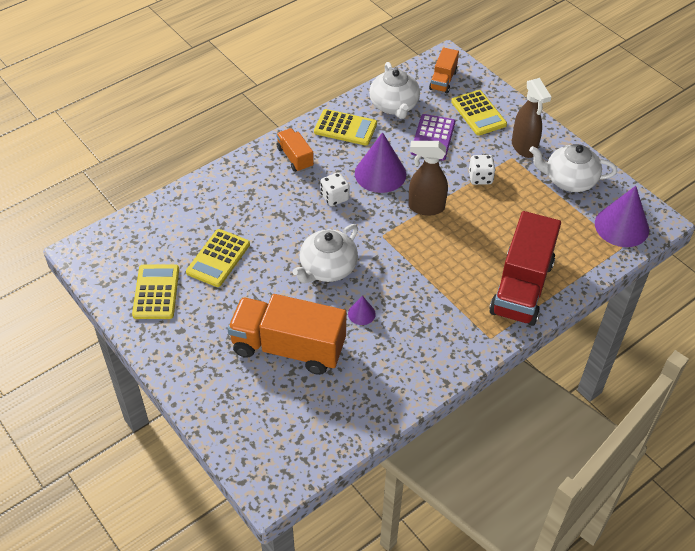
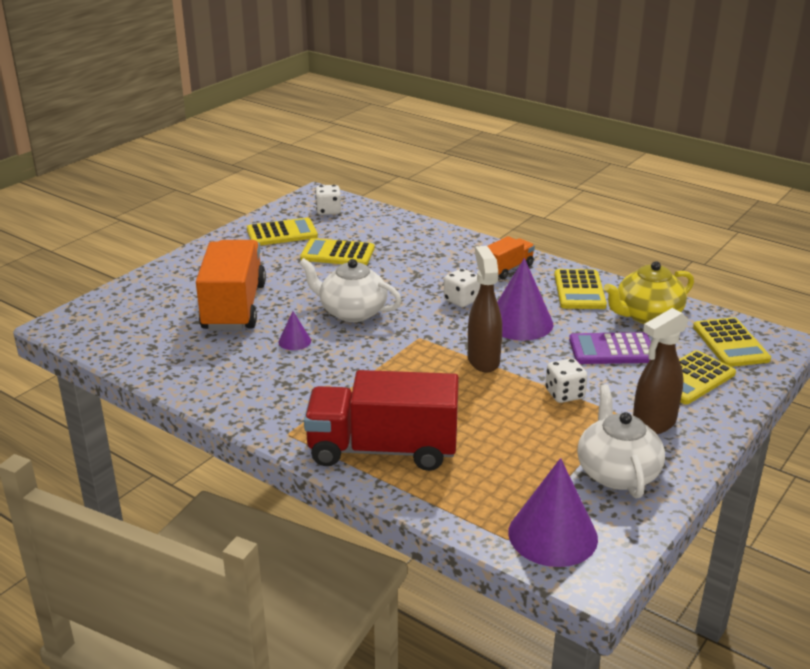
camera: 75 degrees right, 20 degrees down
white teapot [369,62,420,119] -> yellow teapot [604,261,694,324]
orange truck [429,47,459,94] -> yellow calculator [693,317,771,367]
none -> white dice [315,185,341,215]

